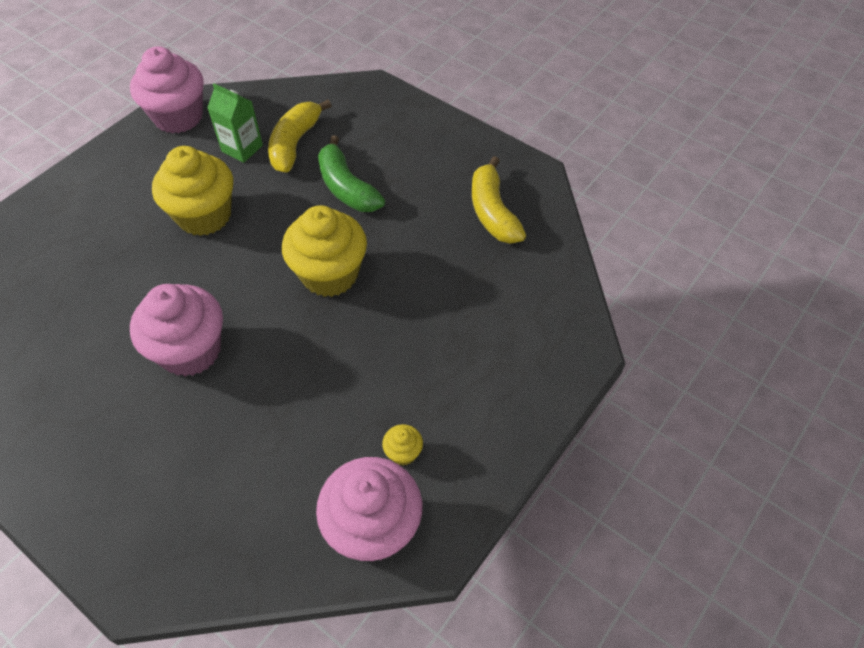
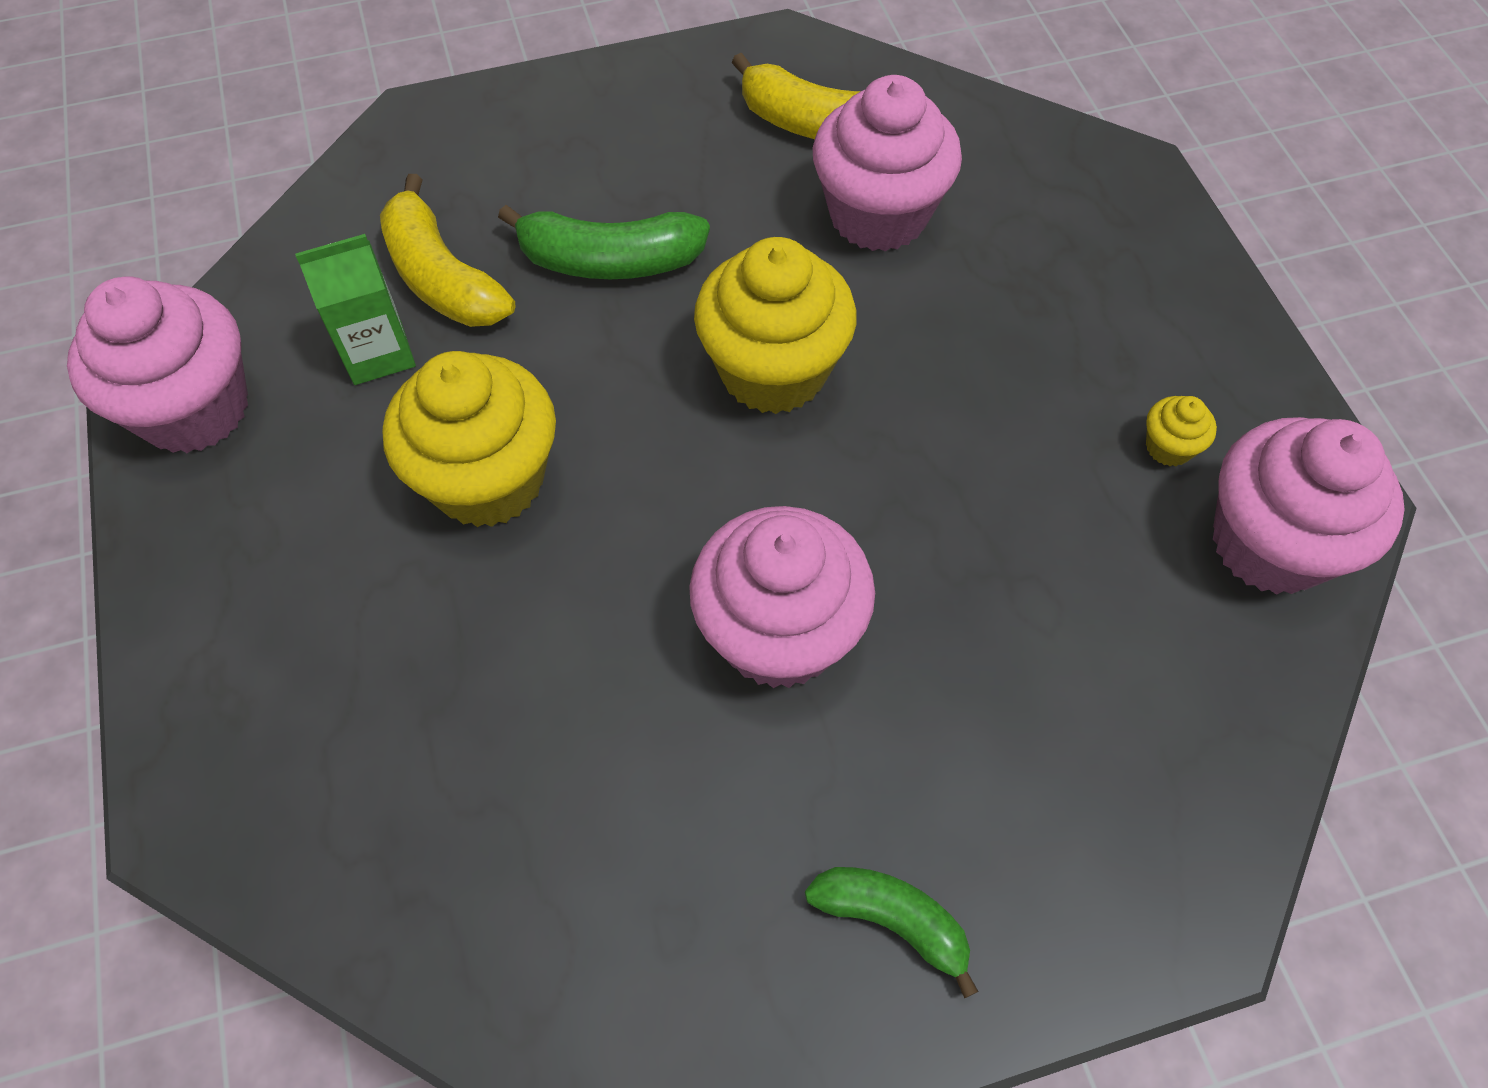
camera: 55 degrees left, 5 degrees up
none -> green banana [805,867,979,998]
none -> pink cupcake [812,75,962,252]

